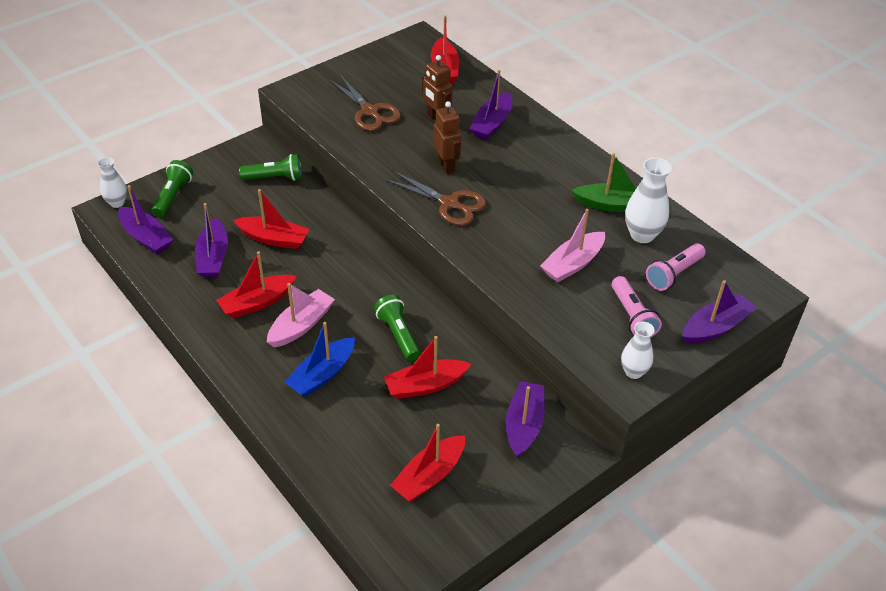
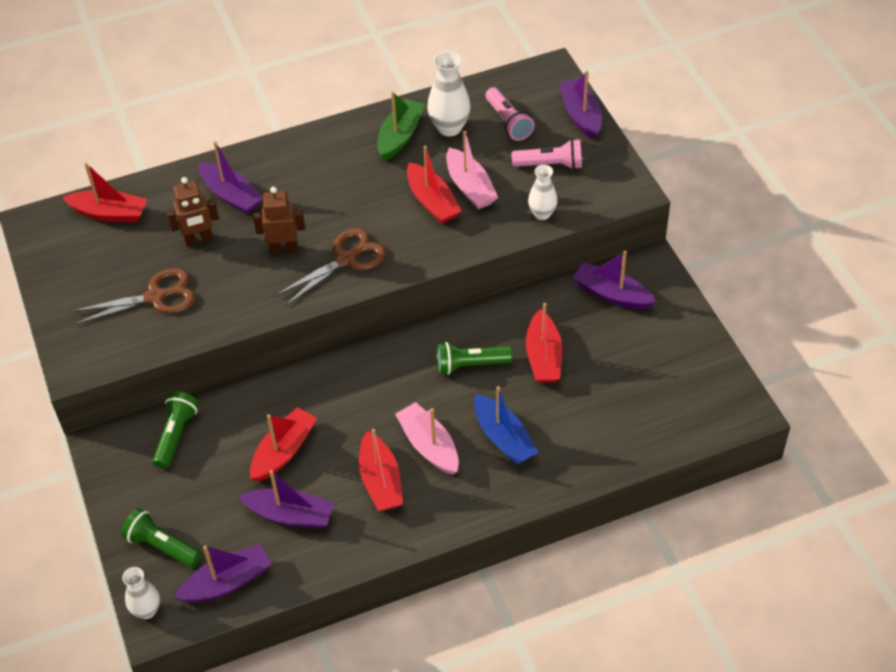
camera: 70 degrees left, 5 degrees up
red boat [390,424,465,502] -> red boat moved to [407,146,461,224]
white vase [621,322,655,379] -> white vase moved to [528,165,558,220]

